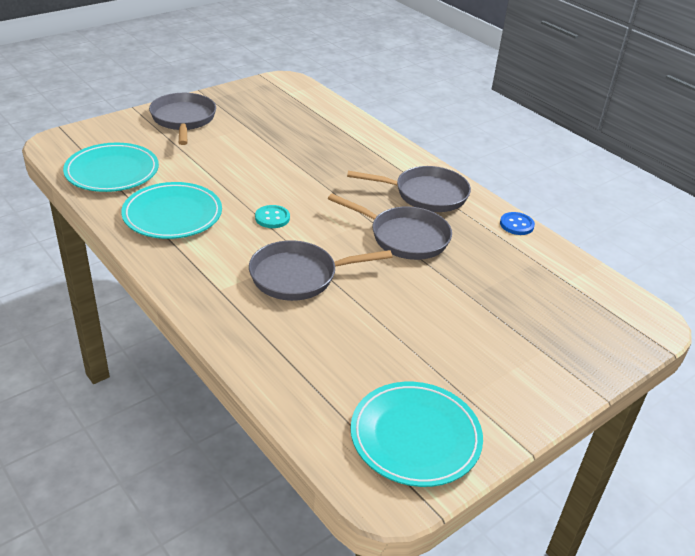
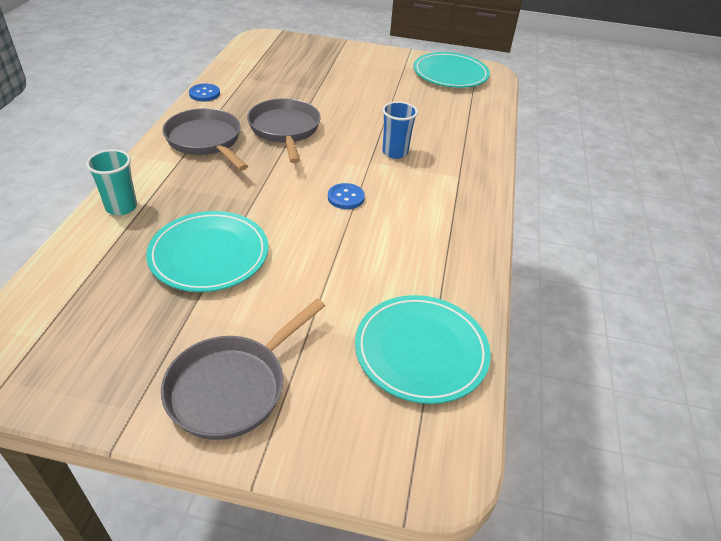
camera: 130 degrees left, 5 degrees up
turquoise plate [121,182,222,239] -> turquoise plate moved to [146,211,268,292]
grey pan [249,240,392,301] -> blue cup [382,101,418,159]
turquoise button [255,205,290,228] -> blue button [328,183,365,209]
none -> turquoise cup [86,149,137,215]

